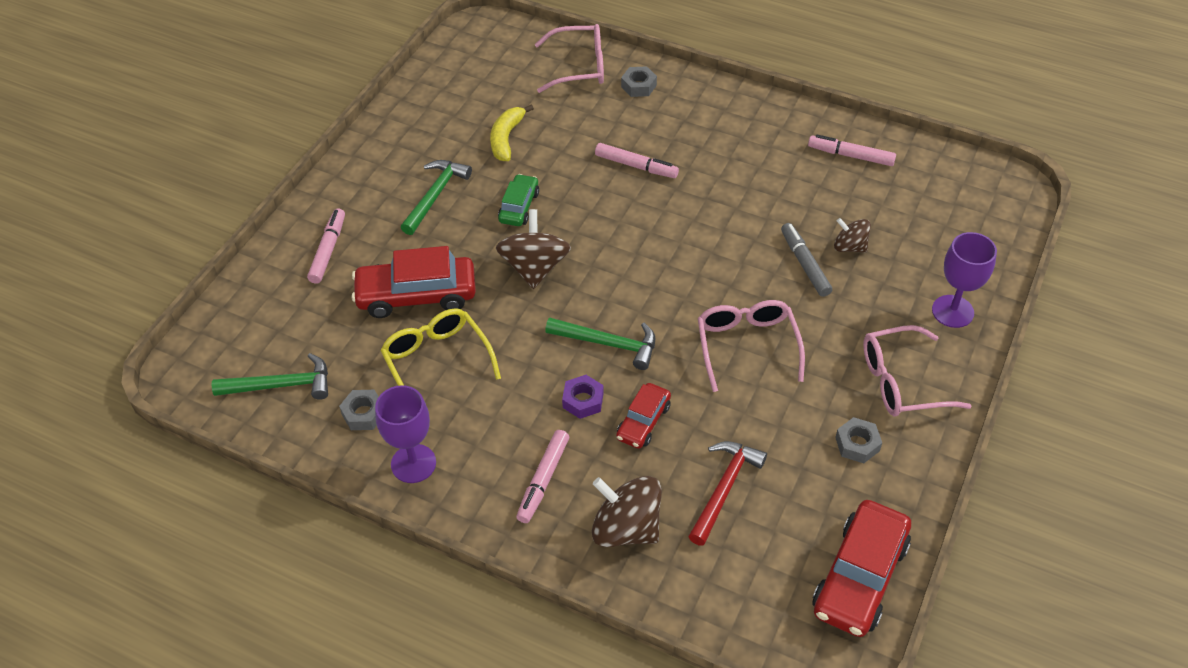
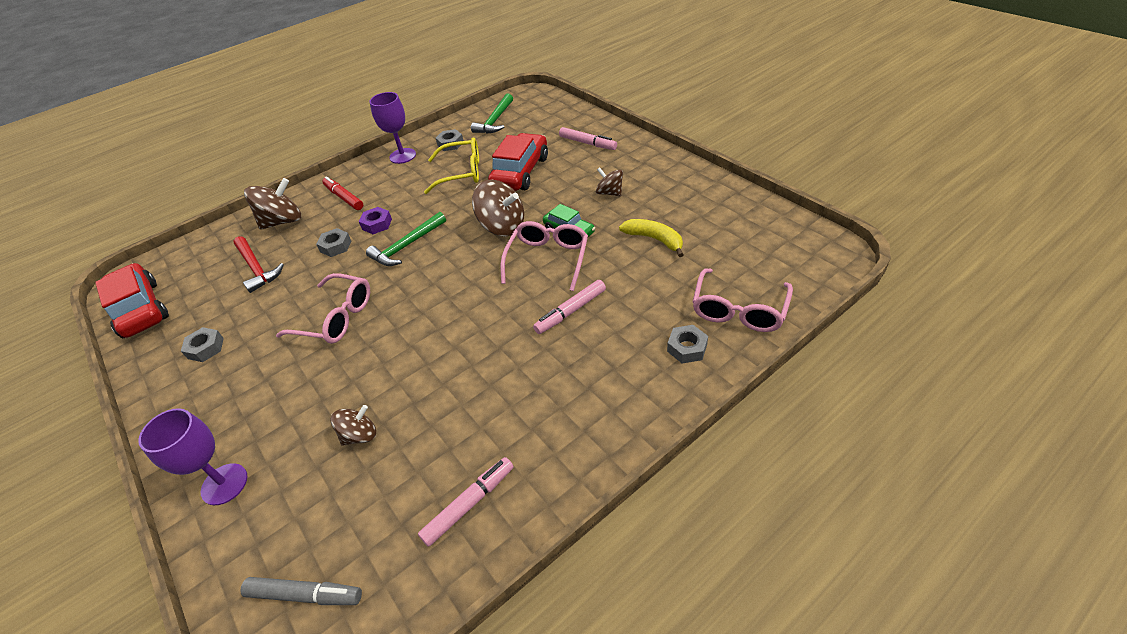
camera: 120 degrees right, 5 degrees down
green hammer [401,160,472,235] -> brown spinning top [596,167,623,196]
pink marker [516,430,569,523] -> red marker [322,176,363,210]
red car [616,383,671,449] -> grey nut [316,228,351,257]
grey marker [781,223,832,297] -> grey marker moved to [240,577,362,605]
pink glasses [863,325,971,416] -> pink glasses moved to [501,221,588,291]

